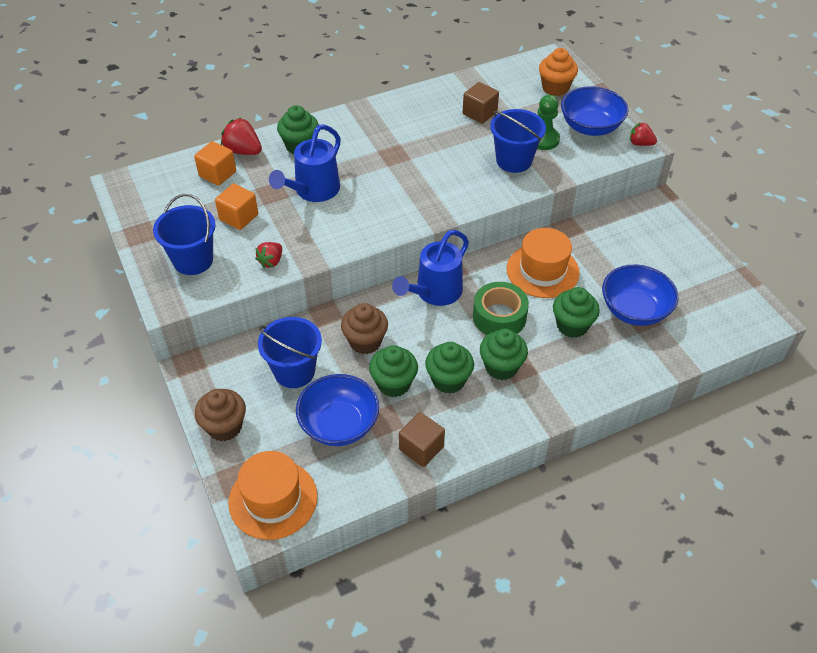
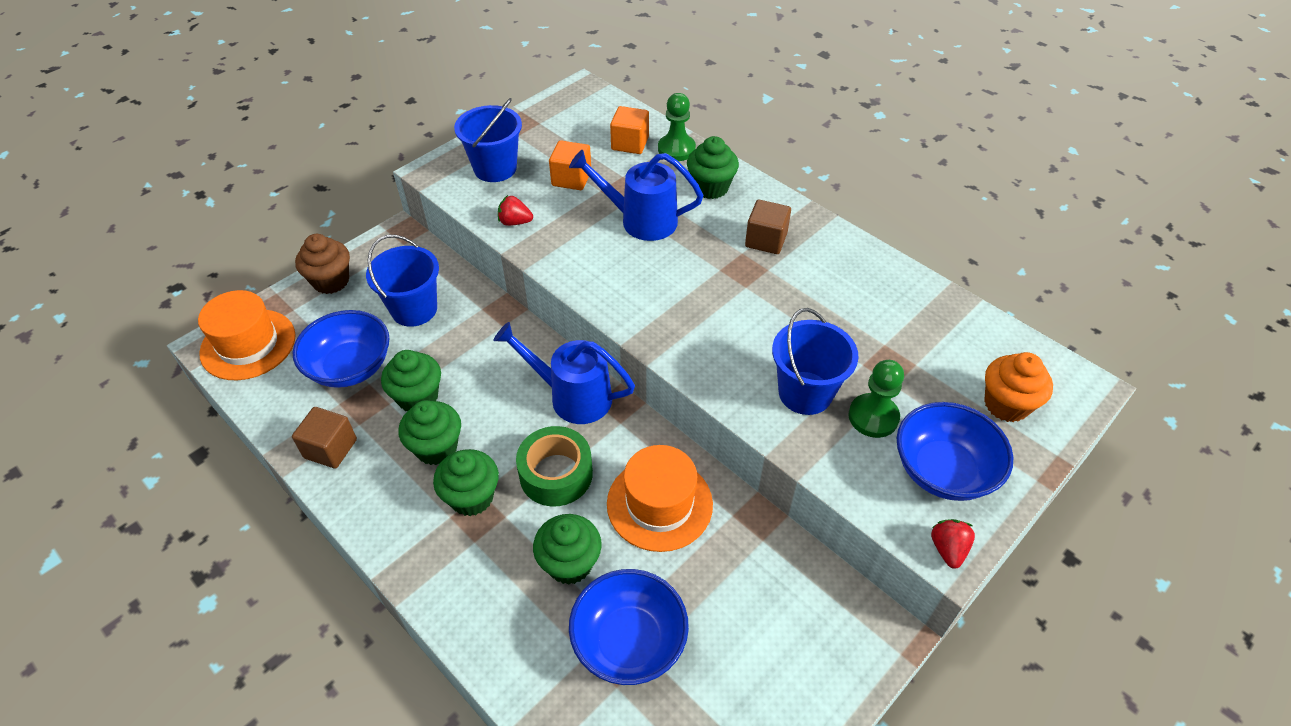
camera: 70 degrees right, 0 degrees up
red strawberry [221,117,262,155] -> green pawn [658,93,696,161]
brown cupcake [341,303,388,354] -> none
brown cube [463,82,499,124] -> brown cube moved to [745,200,791,254]

